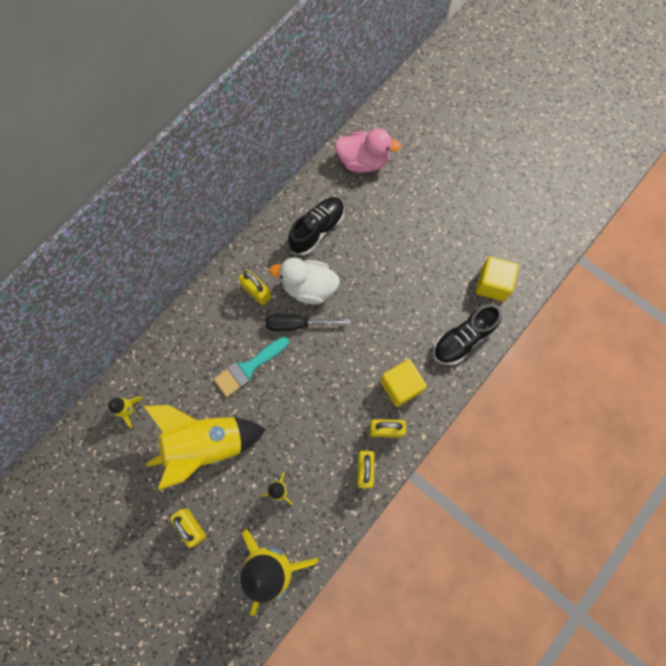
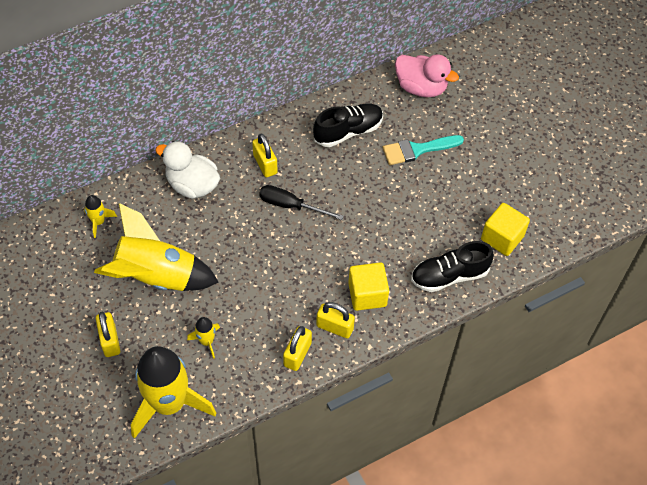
camera: 20 degrees right, 15 degrees down
turquoise brush [214,337,289,397] -> turquoise brush moved to [383,135,464,165]
white duck [269,258,340,304] -> white duck moved to [155,141,220,199]

